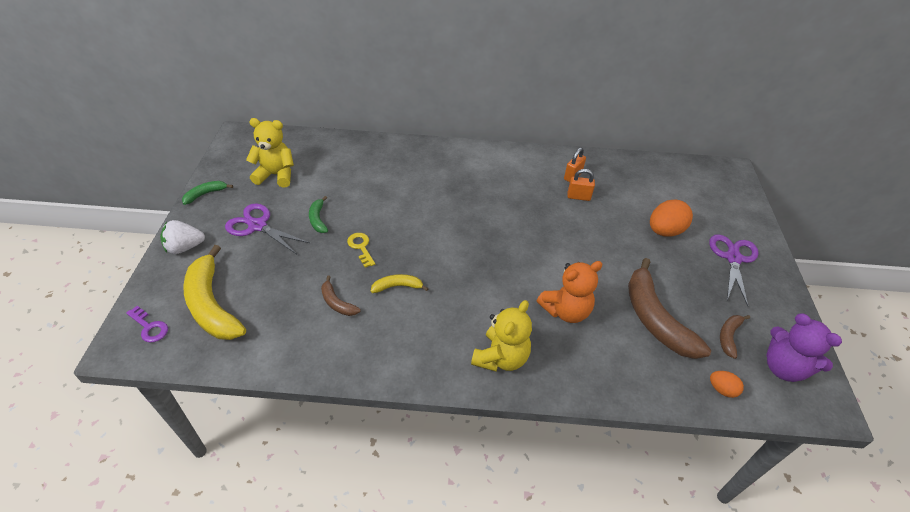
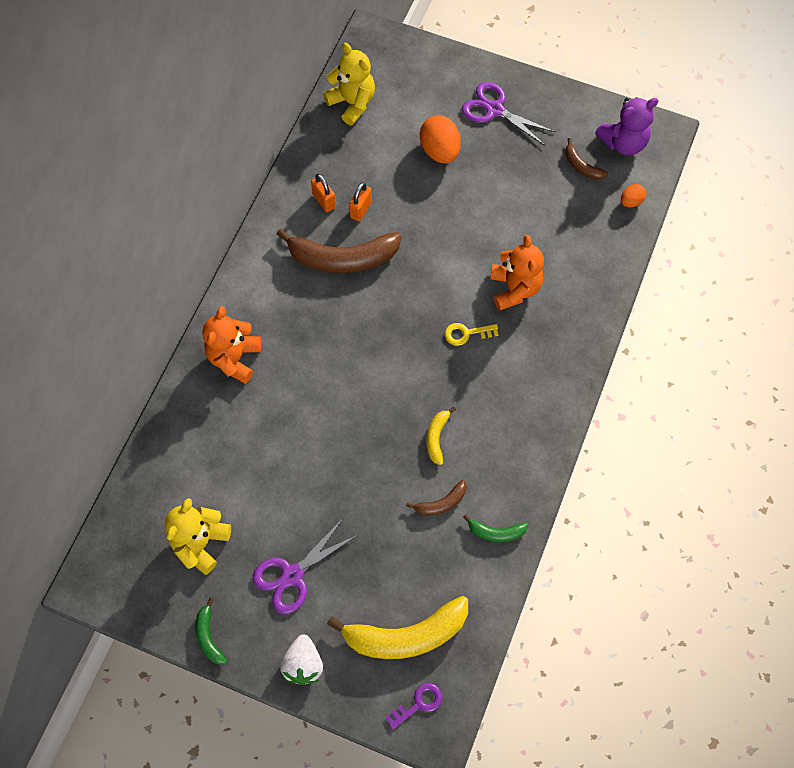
camera: 70 degrees left, 20 degrees up
green banana [309,196,328,233] -> green banana moved to [463,514,528,542]
yellow key [347,233,375,268] -> yellow key moved to [445,323,498,346]
yellow teddy bear [471,300,532,371] -> yellow teddy bear moved to [323,43,375,125]
brown banana [628,258,711,359] -> brown banana moved to [277,228,401,273]
none -> orange teddy bear [202,306,261,384]

